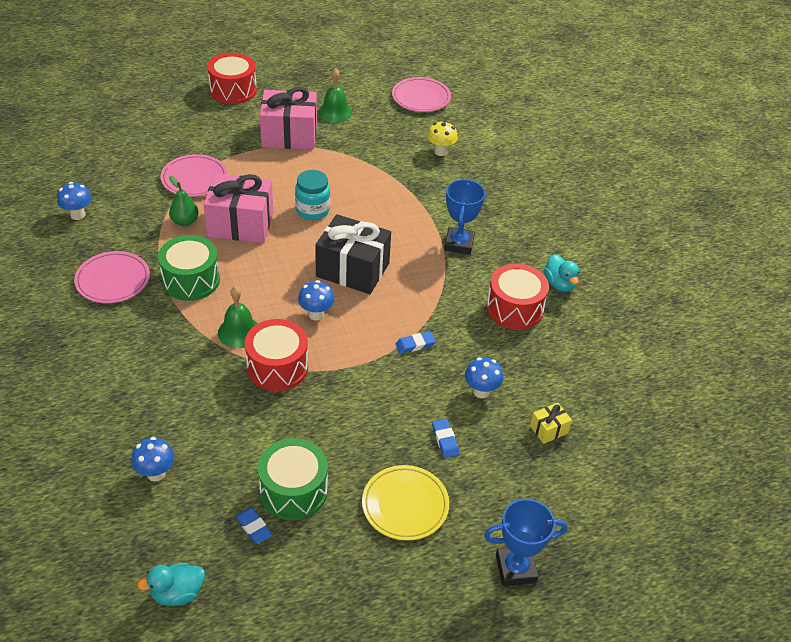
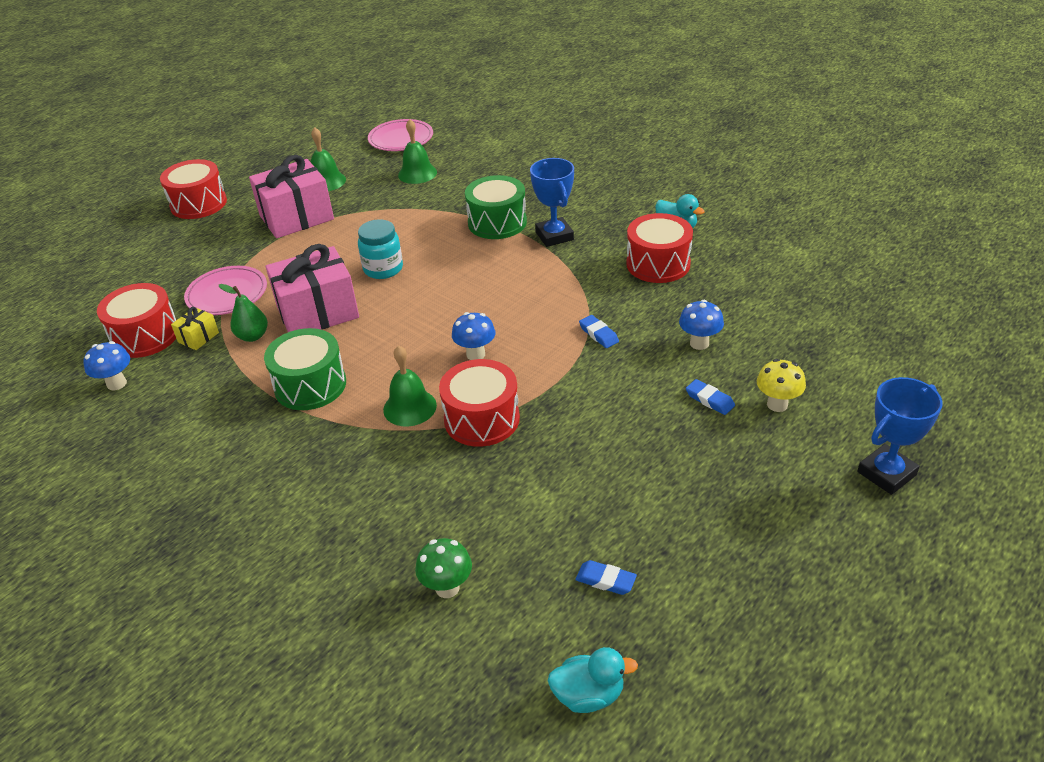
camera: 25 degrees left, 5 degrees down
pink plate [74,251,150,303] -> none
blue mushroom [131,437,175,481] -> green mushroom [415,538,472,598]
turquoise duck [137,563,205,606] -> turquoise duck turned 135 degrees counterclockwise [548,647,638,713]
green drum [258,438,328,520] -> green drum moved to [465,175,527,239]
black gift [315,214,391,294] -> none
yellow plate [362,465,449,541] -> none
blue eraser [396,331,436,354] -> blue eraser turned 75 degrees counterclockwise [579,315,619,348]
yellow mushroom [427,121,458,156] -> yellow mushroom moved to [757,359,806,412]
yellow gift [530,403,572,444] -> yellow gift moved to [171,307,219,350]
none -> red drum [97,283,176,358]
none -> green bell [398,119,437,184]

